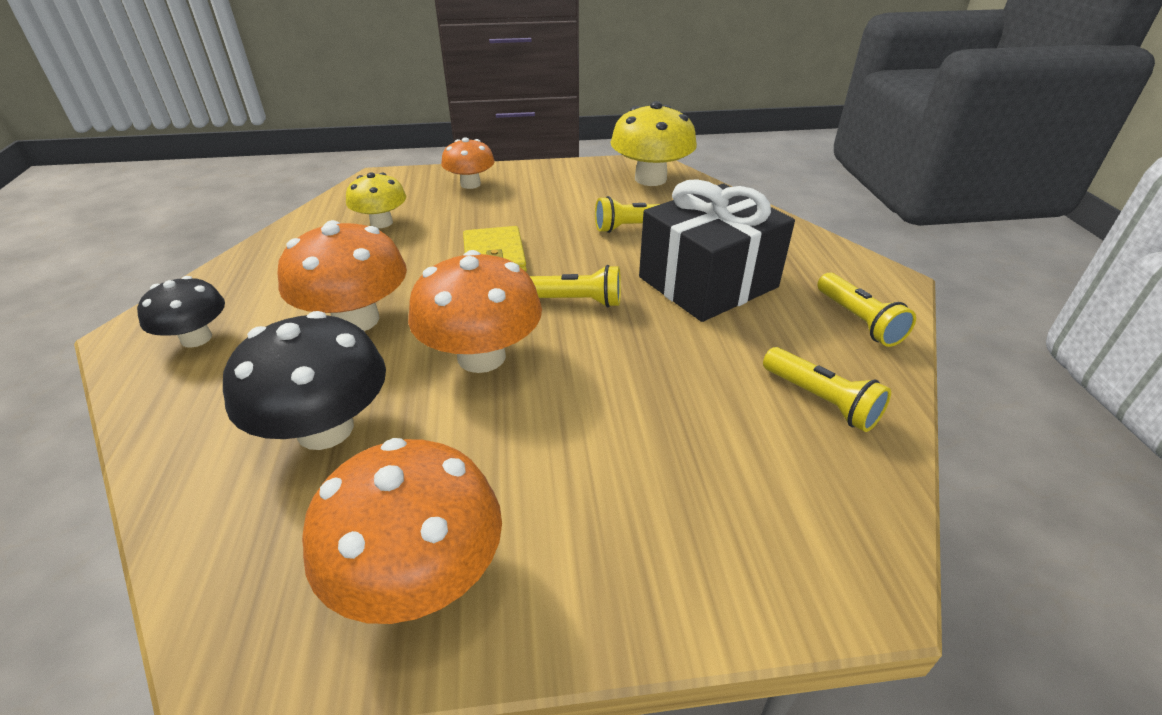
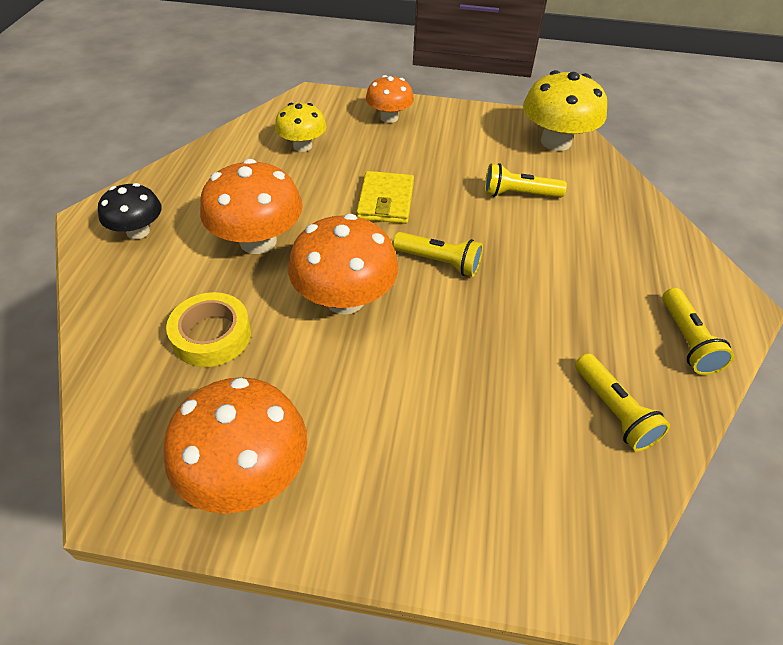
camera: 15 degrees right, 10 degrees up
black mushroom [223,311,386,450] -> yellow tape [166,292,251,367]
black gift [639,179,795,322] -> none

